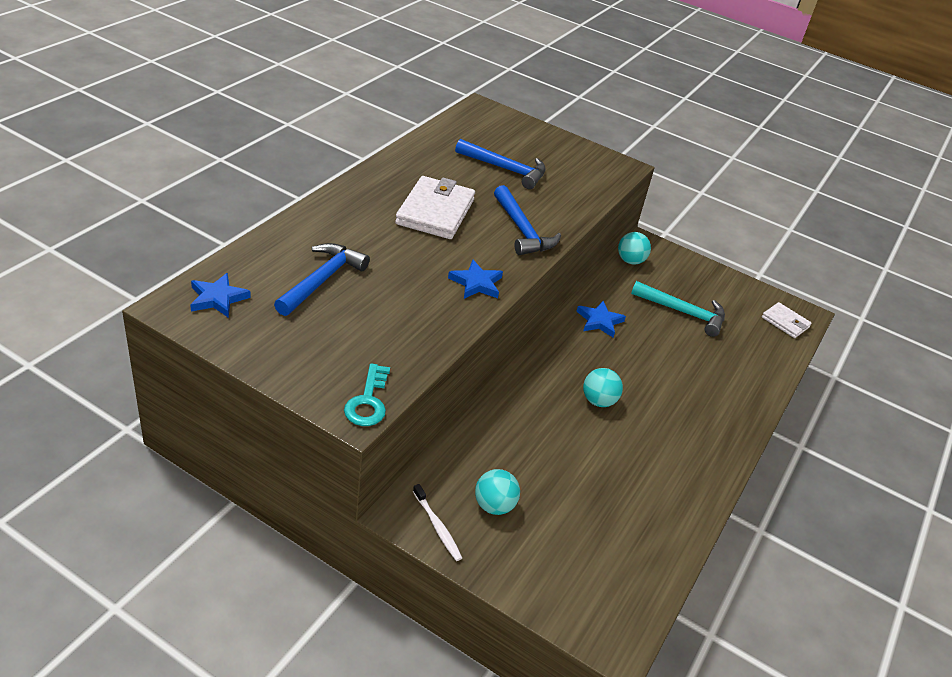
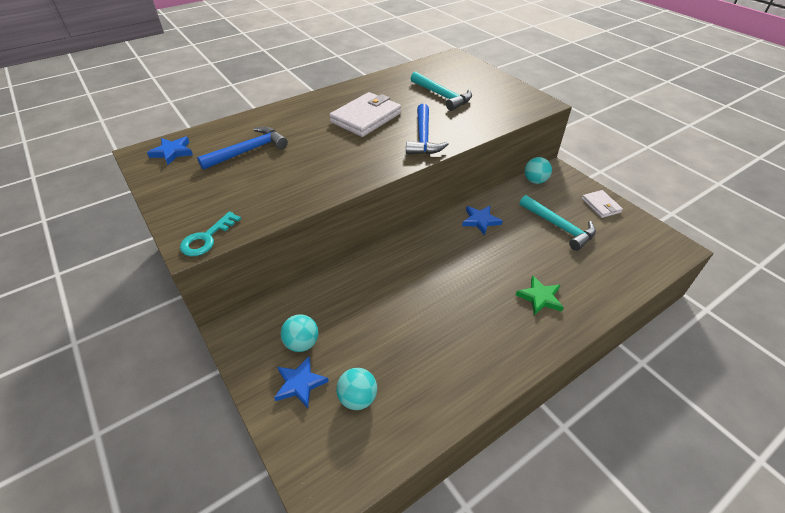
camera: 30 degrees right, 5 degrees up
white toothbrush [413,484,462,561] -> none
blue star [448,260,503,299] -> blue star moved to [274,356,329,408]
blue hammer [455,139,546,189] -> turquoise hammer [411,72,472,111]
turquoise ball [583,368,623,407] -> turquoise ball moved to [336,368,377,410]
white wallet [762,302,812,338] -> white wallet moved to [582,190,623,218]
none -> green star [516,275,564,315]

